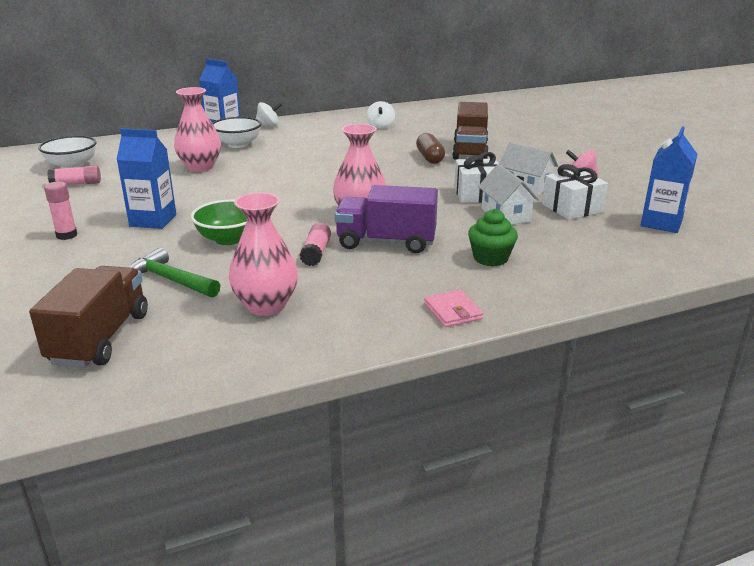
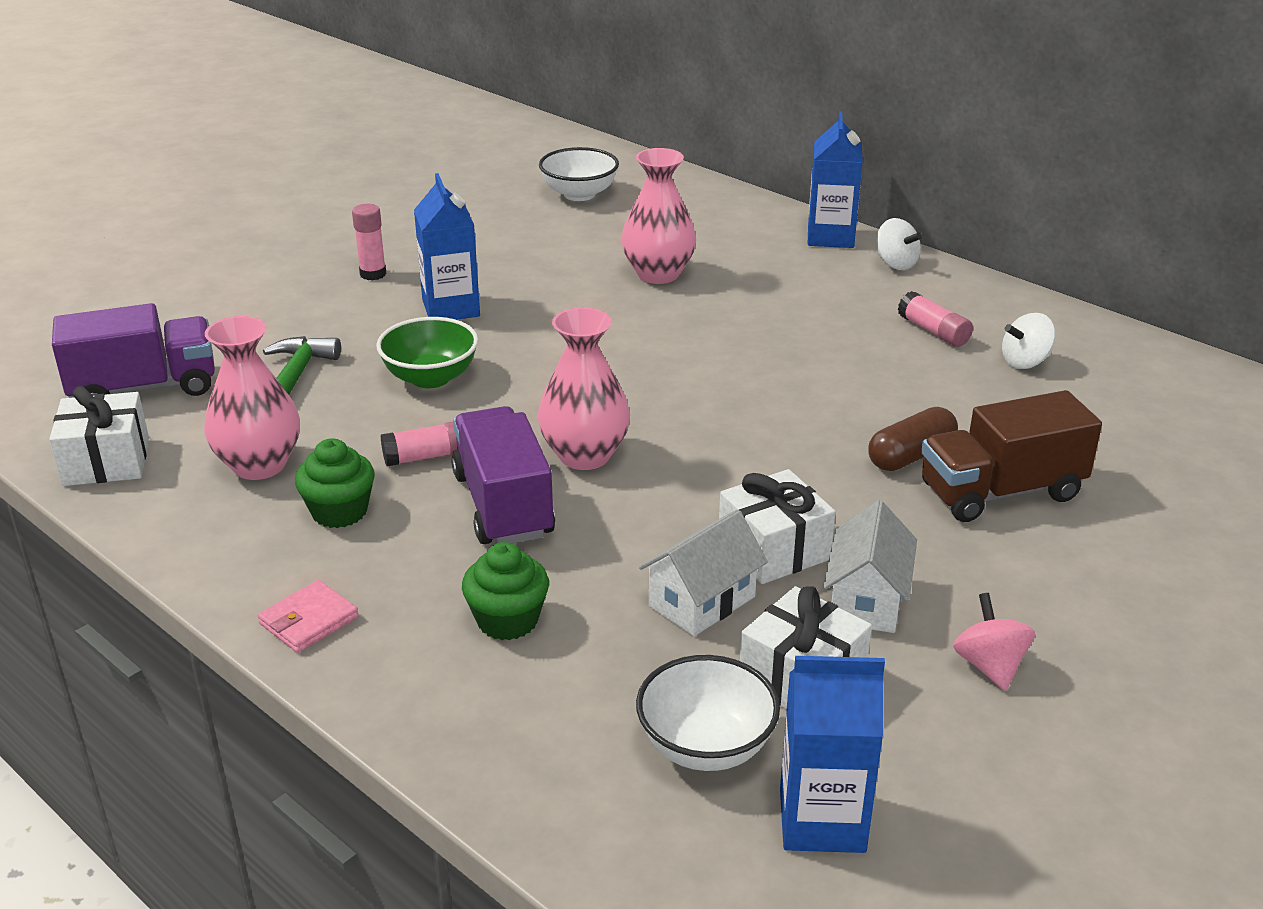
camera: 65 degrees right, 5 degrees up
brown truck [29,266,148,367] -> purple truck [52,303,215,398]
pink glue stick [48,166,101,185] -> pink glue stick moved to [898,291,973,347]
white bowl [212,117,261,148] -> white bowl moved to [636,655,780,771]
none -> white gift [49,386,149,486]
none -> green cupcake [295,438,375,528]

